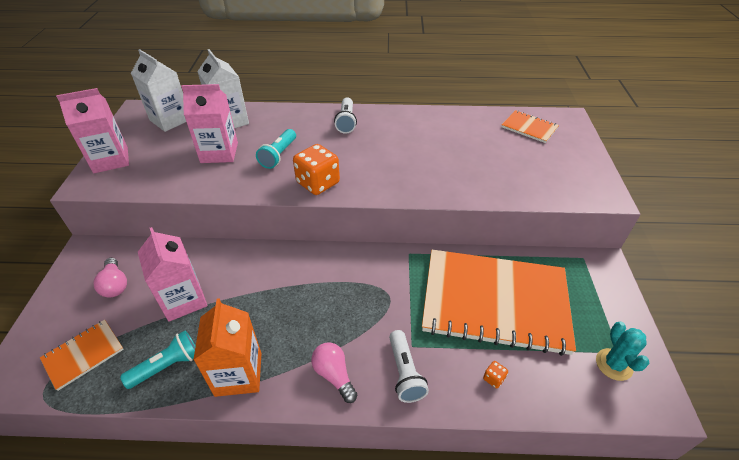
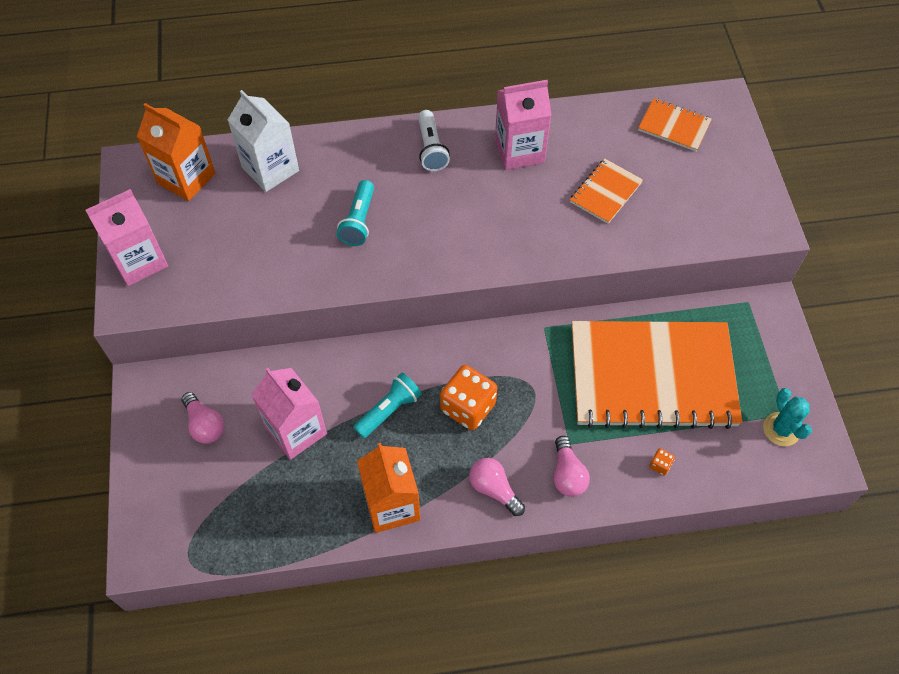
camera: 10 degrees left, 15 degrees up
orange notebook [40,320,124,391] -> orange notebook moved to [570,159,643,224]
turquoise flashlight [120,331,196,389] -> turquoise flashlight moved to [353,373,422,438]
white carton [131,49,186,132] -> orange carton [137,103,215,201]
pink carton [181,84,238,163] -> pink carton moved to [495,80,551,170]
orange dice [293,144,340,195] -> orange dice moved to [440,365,497,430]
white flashlight [389,330,429,403] -> pink light bulb [553,436,590,497]

